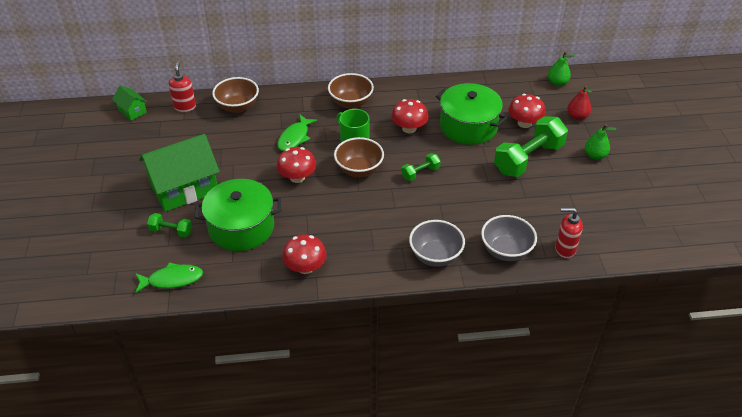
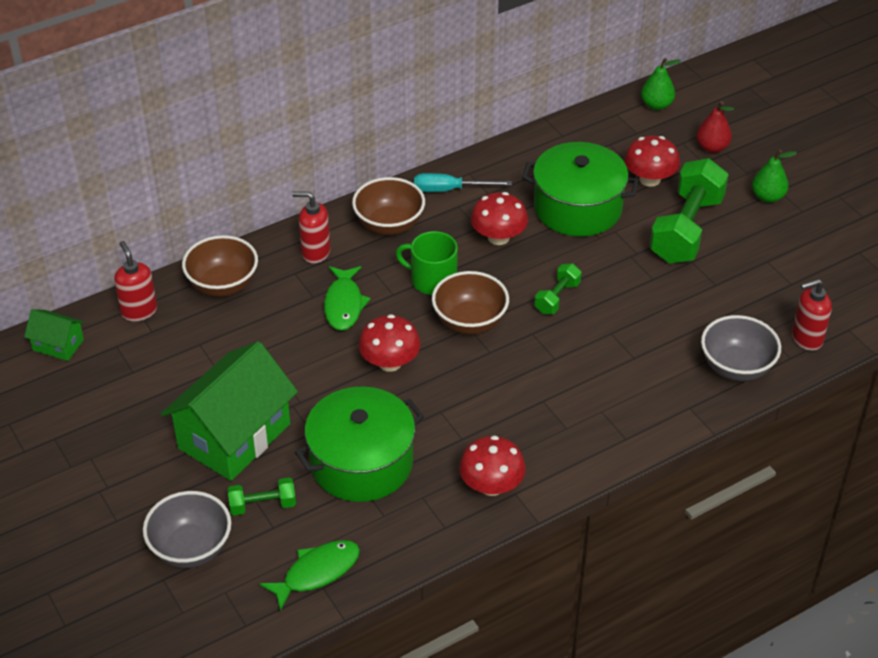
camera: 25 degrees left, 0 degrees up
grey bowl [409,220,465,267] -> grey bowl moved to [143,491,231,568]
none -> red soap dispenser [292,191,330,264]
none -> turquoise screwdriver [414,173,512,192]

